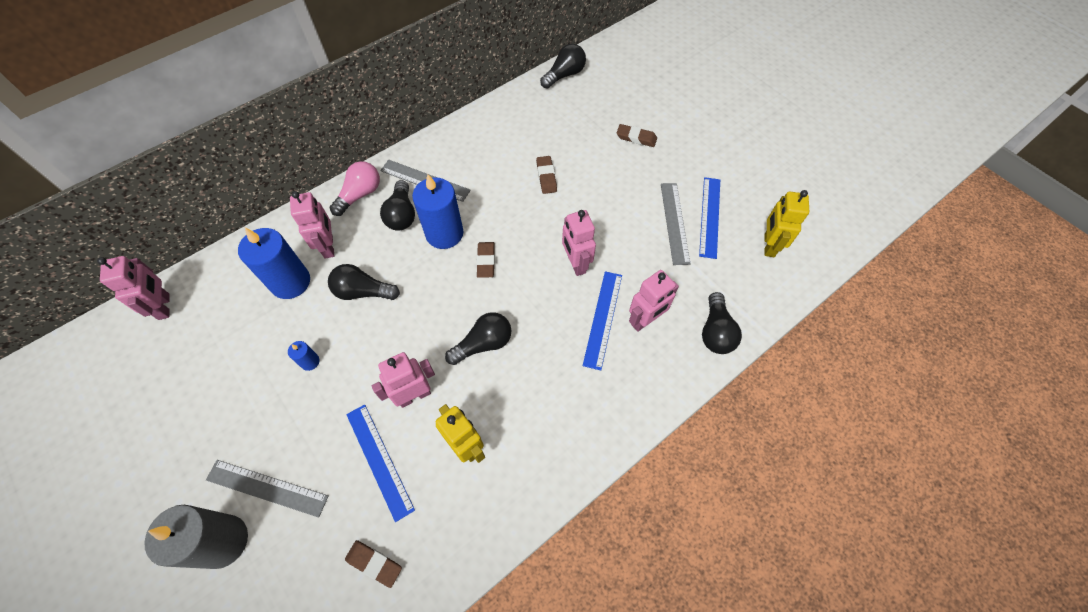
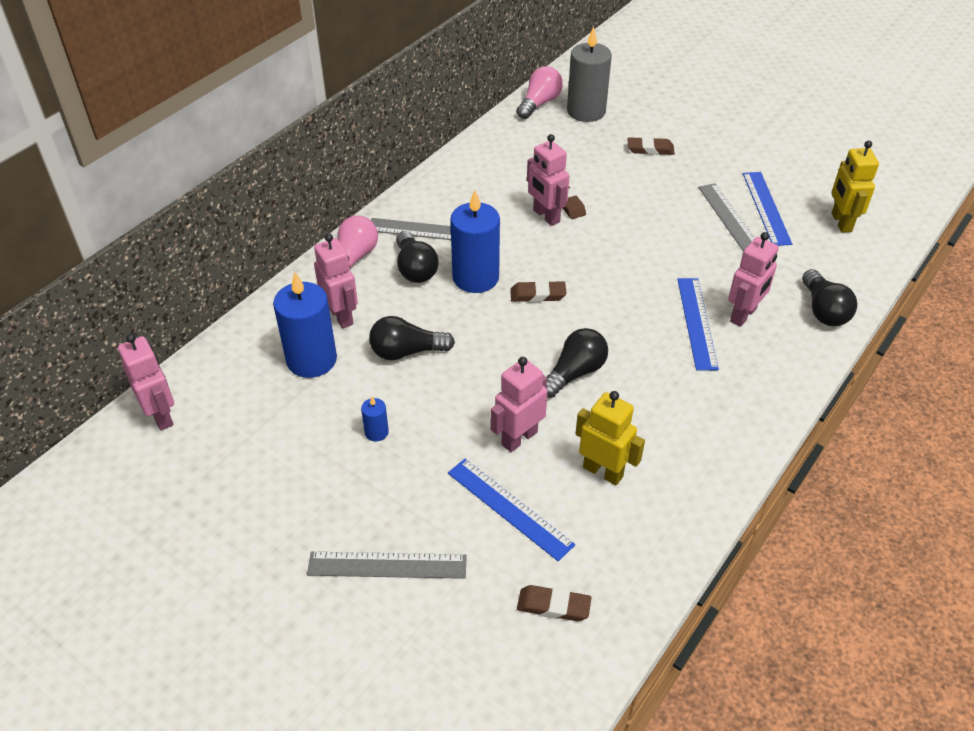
camera: 15 degrees left, 15 degrees down
grey candle [144,505,248,569] -> grey candle moved to [567,27,612,122]
brown eraser [476,242,495,278] -> brown eraser turned 75 degrees counterclockwise [510,281,567,302]
black light bulb [540,44,586,89] -> pink light bulb [517,66,563,119]
pink robot [562,210,596,276] -> pink robot moved to [527,134,569,226]

